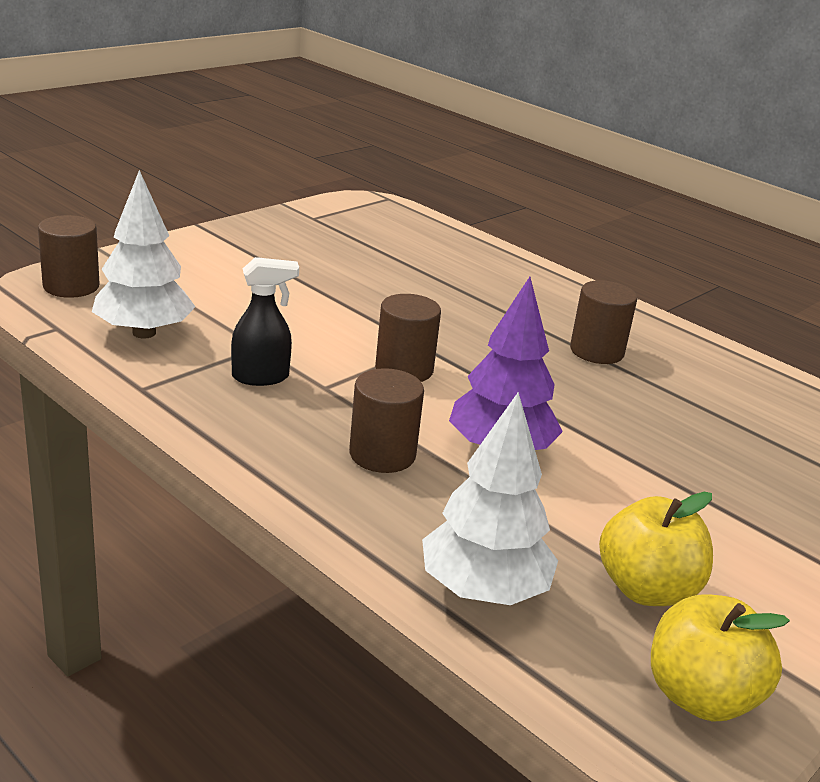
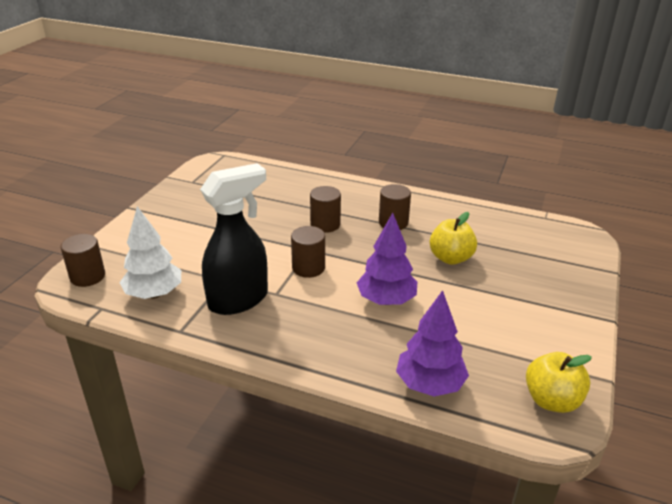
camera: 20 degrees left, 5 degrees up
black spray bottle [231,257,299,386] -> black spray bottle [200,163,268,315], size x1.94
brown cylinder [349,368,424,473] -> brown cylinder moved to [310,186,341,233]
white tree [422,392,558,605] -> purple tree [396,290,469,397]
yellow apple [599,492,713,606] -> yellow apple moved to [430,212,477,265]

